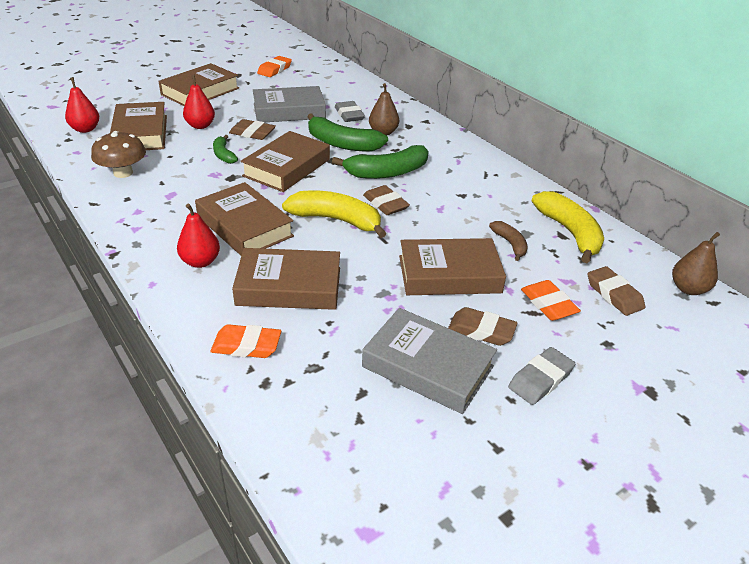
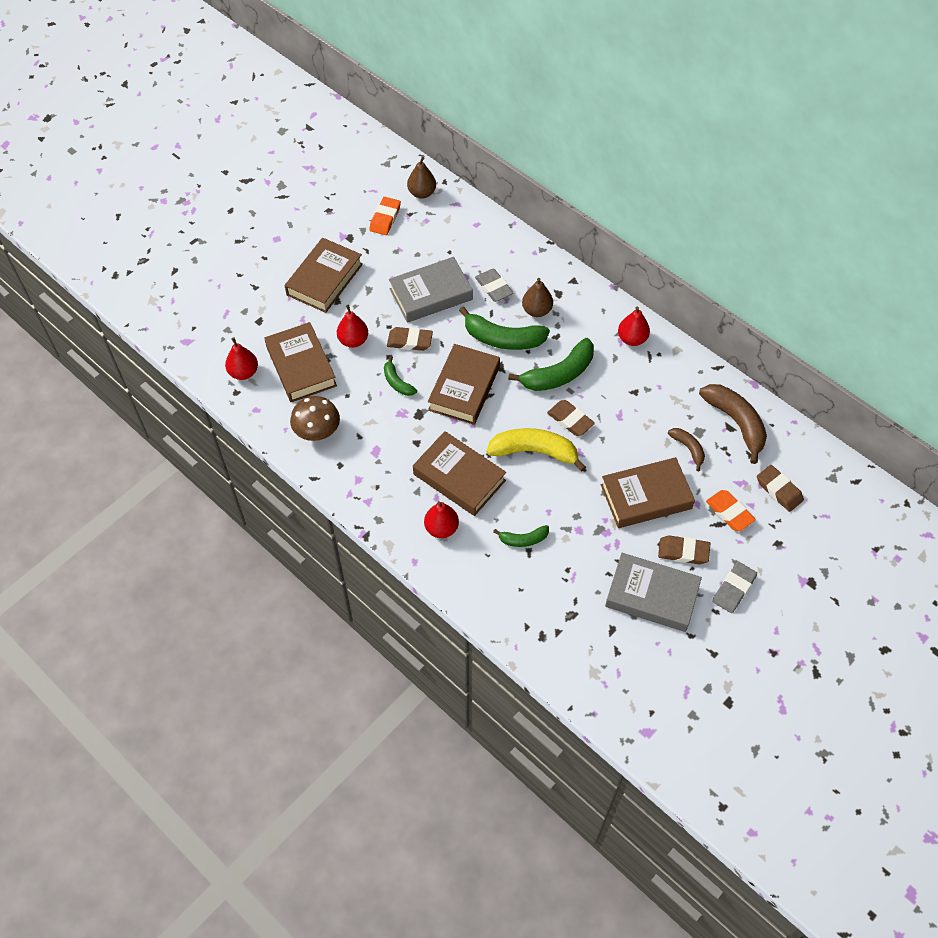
camera: 10 degrees left, 20 degrees up
orange eraser [210,324,281,358] -> none
brown book [232,248,340,310] -> green banana [493,525,549,547]
yellow banana [532,191,604,263] -> brown banana [699,384,767,464]
brown pear [672,232,720,295] -> brown pear moved to [407,157,436,199]
none -> red pear [618,306,650,346]

